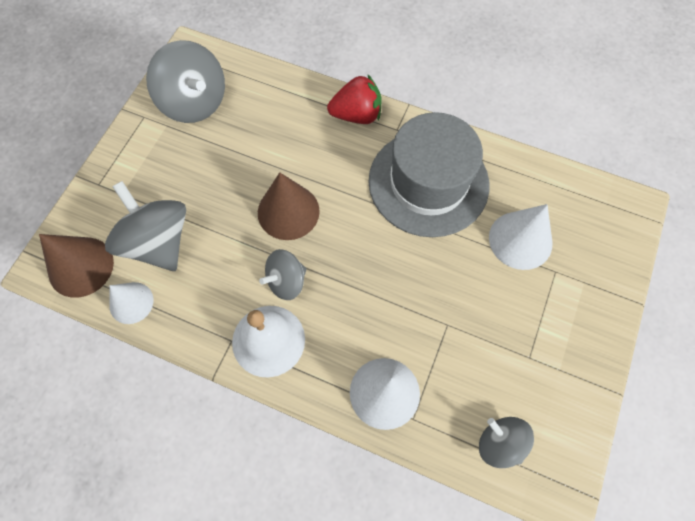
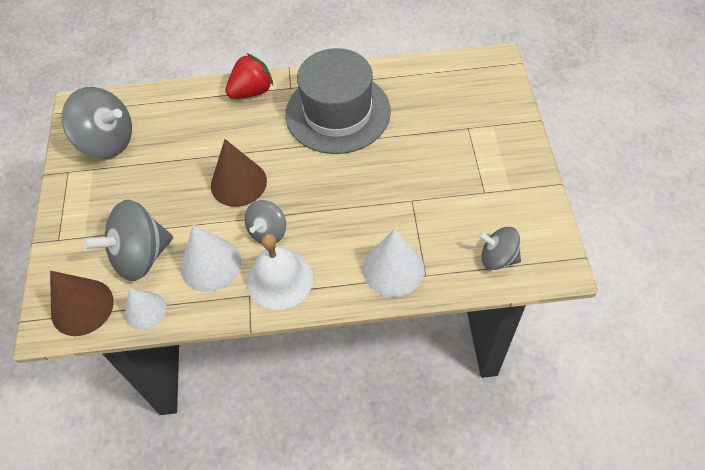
camera: 25 degrees left, 10 degrees down
grey spinning top [105,181,186,271] -> grey spinning top turned 60 degrees counterclockwise [83,200,173,281]
white cone [489,204,553,270] -> white cone moved to [181,225,241,292]

